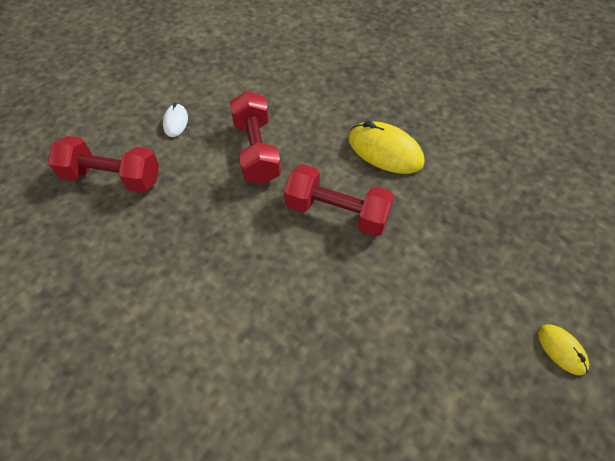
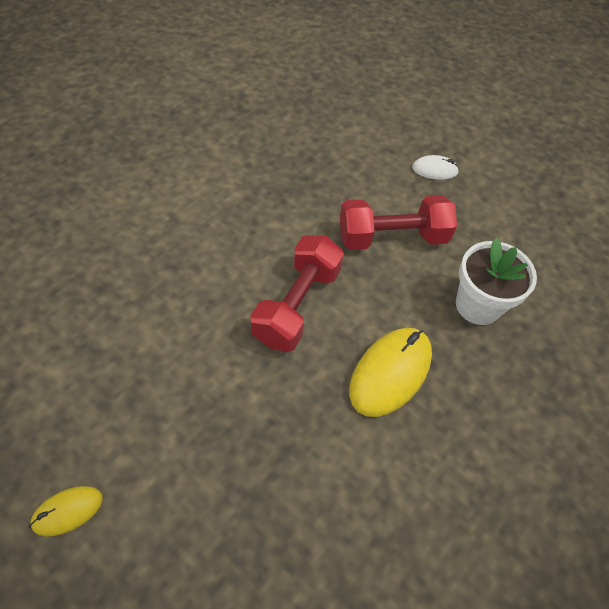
camera: 90 degrees right, 0 degrees up
red dumbbell [48,136,159,193] -> none
none -> white flower pot [456,238,537,325]

